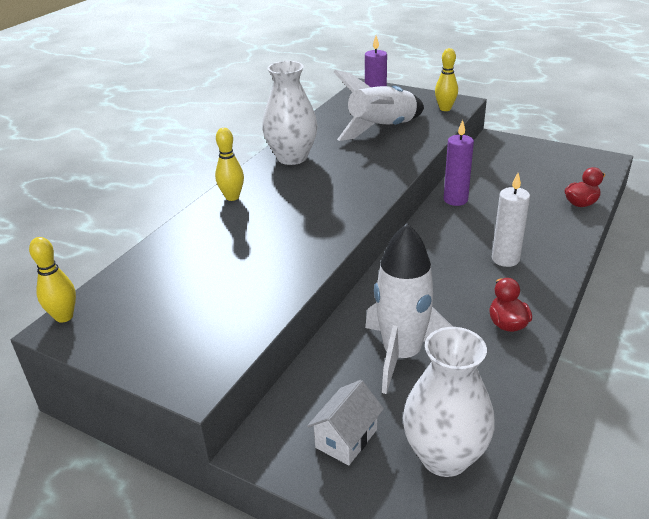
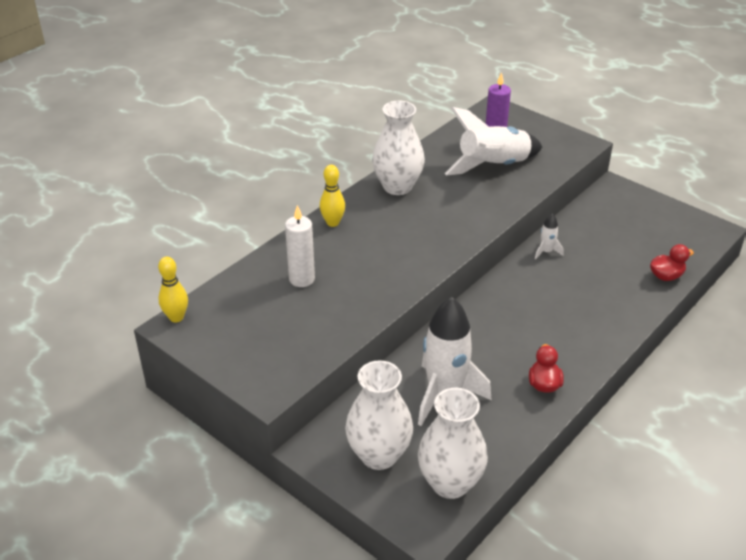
camera: 10 degrees right, 5 degrees up
white house [307,380,384,465] -> white vase [345,360,413,470]
yellow bowling pin [435,48,458,111] -> none
purple candle [444,120,474,206] -> white rocket [535,213,563,259]
white candle [492,173,530,267] -> white candle moved to [285,205,315,287]

